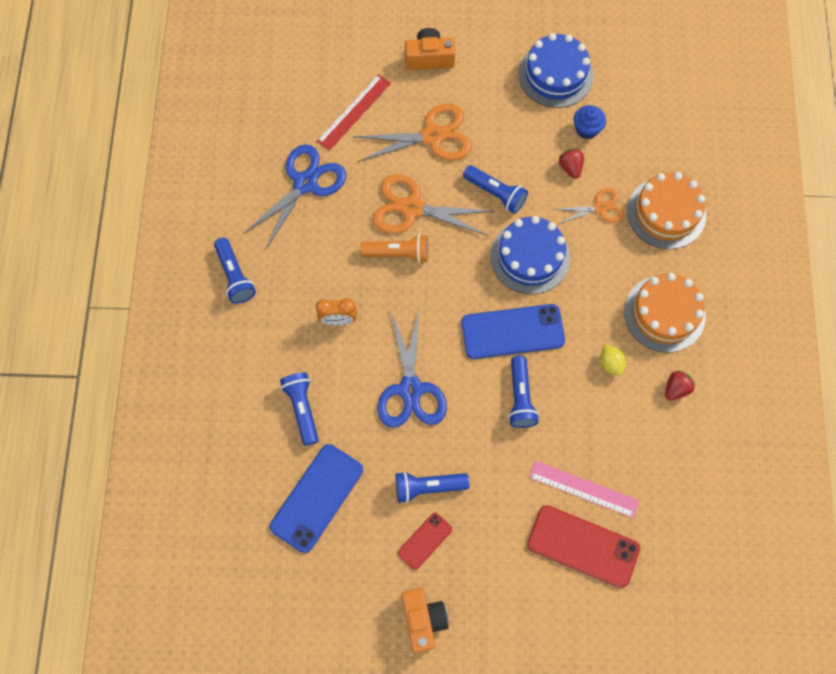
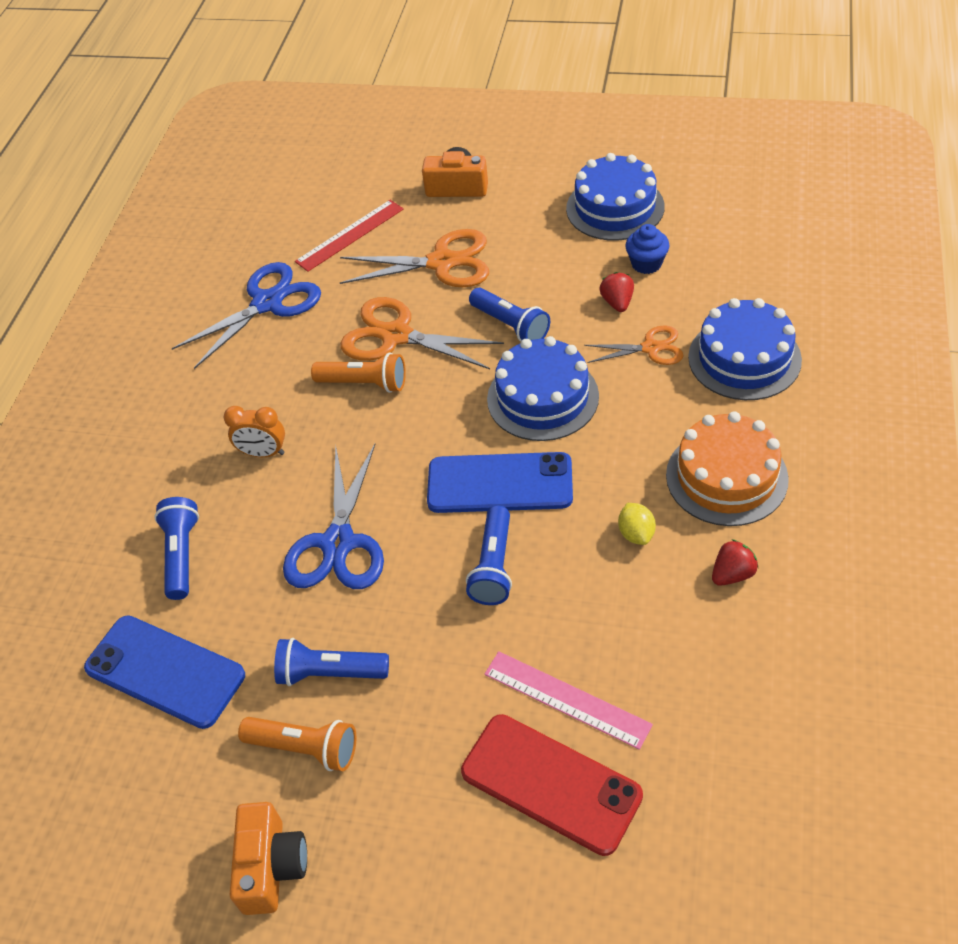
camera: 15 degrees right, 20 degrees down
blue flashlight [214,238,256,304] -> none
blue phone [270,444,363,553] -> blue phone turned 75 degrees clockwise [84,615,245,729]
red phone [398,513,452,570] -> orange flashlight [238,717,357,771]
orange cake [627,172,706,249] -> blue cake [688,298,802,400]

